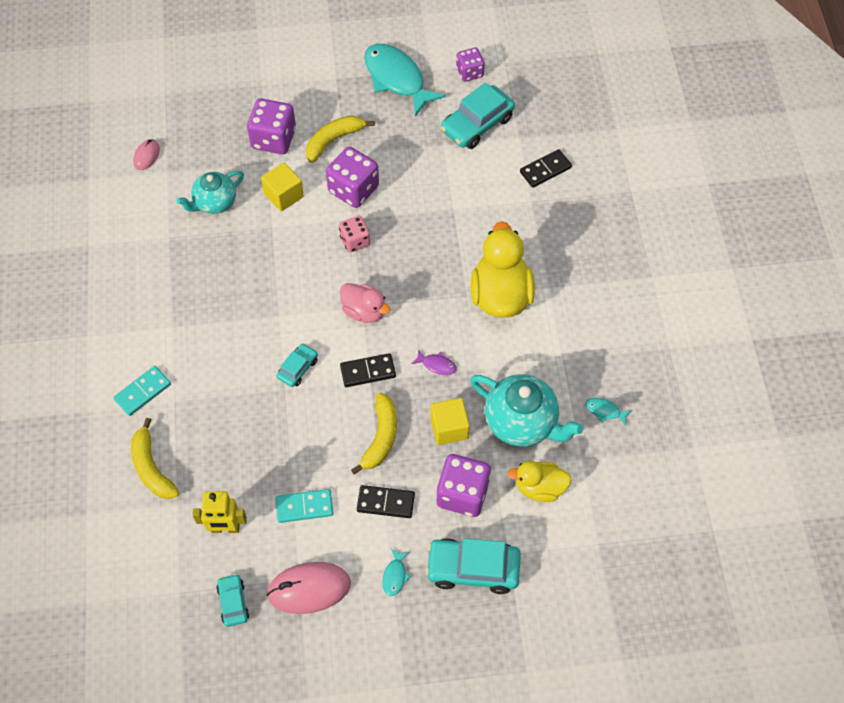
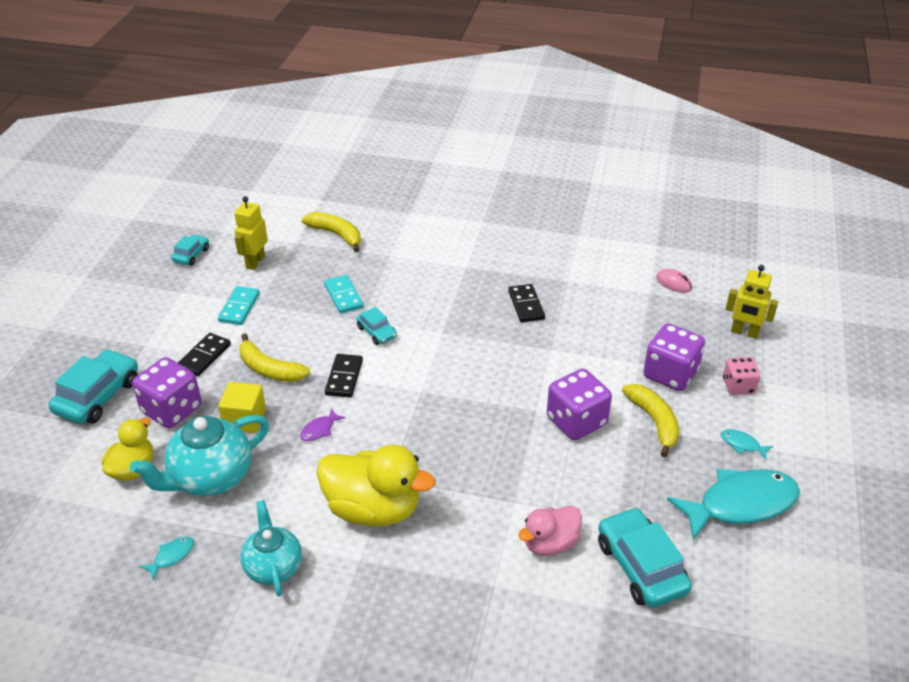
camera: 110 degrees right, 20 degrees down
turquoise domino [114,366,171,416] -> turquoise domino moved to [324,275,363,314]
yellow banana [131,418,179,499] -> yellow banana turned 45 degrees clockwise [301,212,361,252]
turquoise teapot [177,171,244,214] -> turquoise teapot moved to [241,500,302,596]
turquoise car [216,574,249,627] -> turquoise car turned 75 degrees counterclockwise [171,234,209,265]
yellow cube [261,163,304,211] -> none
pink mouse [267,562,351,614] -> none
pink dice [339,216,370,252] -> pink dice moved to [723,357,760,395]
pink duck [340,283,391,323] -> pink duck moved to [518,506,582,556]
turquoise fish [382,549,411,596] -> turquoise fish moved to [721,429,773,460]
purple dice [456,47,485,82] -> none
black domino [520,149,572,188] -> black domino moved to [508,284,545,323]
none -> yellow robot [726,265,778,339]

